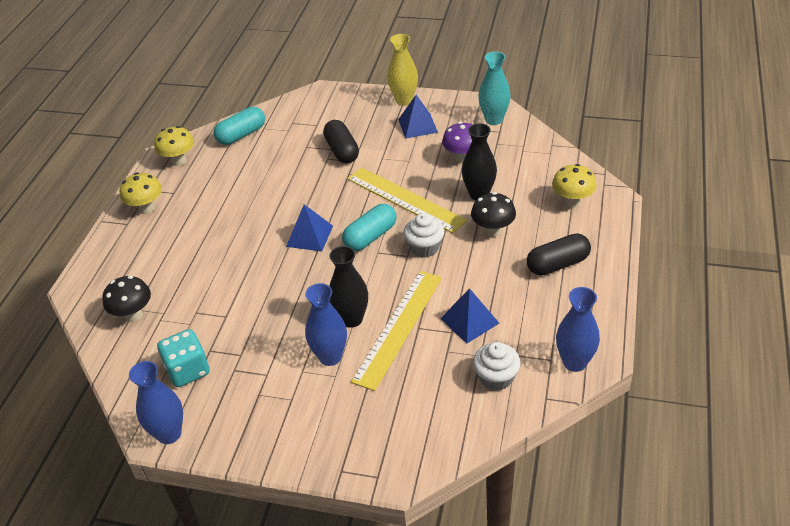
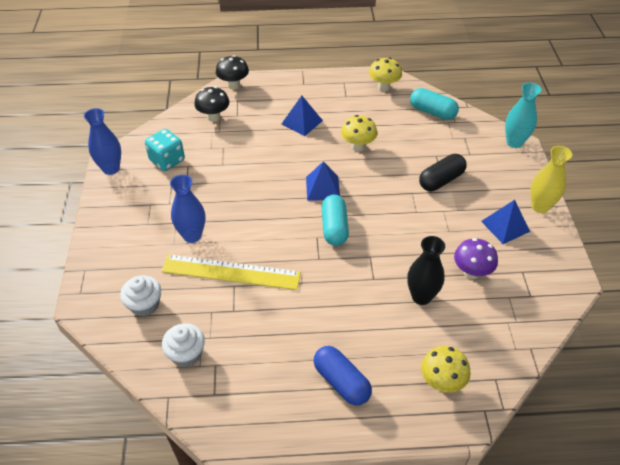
camera: 70 degrees right, 5 degrees up
yellow mushroom [120,172,162,214] -> yellow mushroom moved to [341,115,377,152]
black vase [329,246,368,328] -> none
turquoise capsule [342,204,396,251] -> turquoise capsule turned 60 degrees clockwise [322,195,349,246]
yellow ruler [347,167,467,233] -> none
white cupcake [403,213,444,258] -> white cupcake moved to [120,276,161,317]
blue pyramid [440,288,499,344] -> blue pyramid moved to [282,96,323,136]
black mushroom [471,192,516,237] -> black mushroom moved to [216,55,249,90]
turquoise vase [478,51,511,125] -> turquoise vase moved to [505,82,542,148]
black capsule [527,233,591,275] -> blue capsule [313,346,372,405]
blue vase [556,287,600,372] -> none

